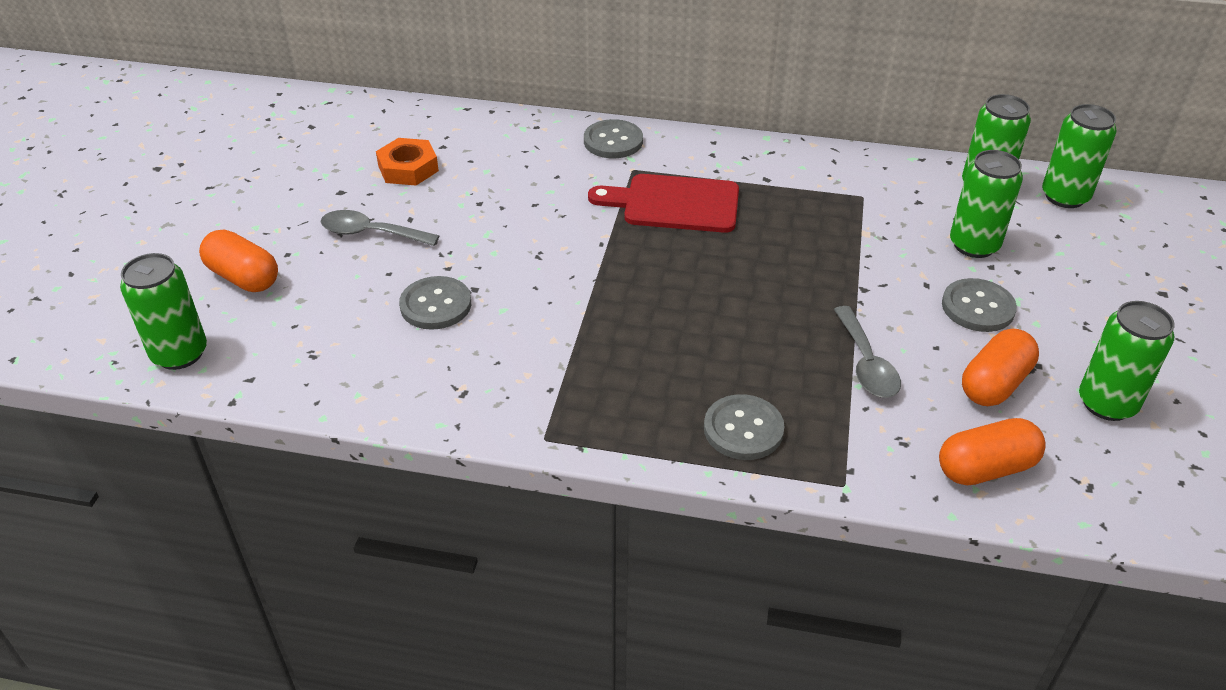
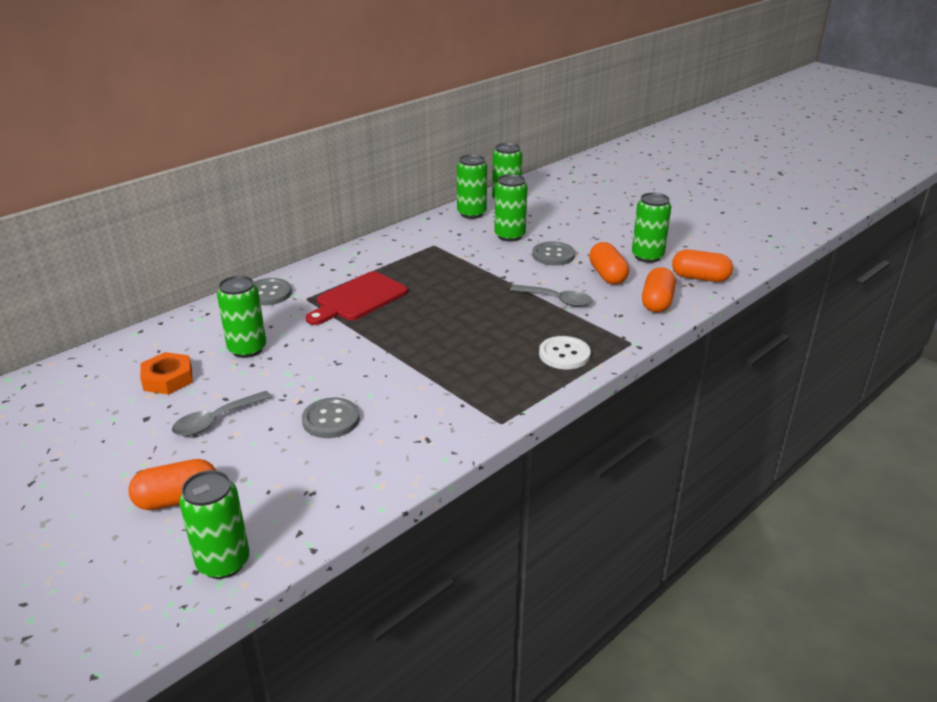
camera: 55 degrees left, 10 degrees down
grey button [704,394,785,460] -> white button [539,336,591,369]
none -> green can [217,275,266,358]
none -> orange capsule [672,249,733,282]

